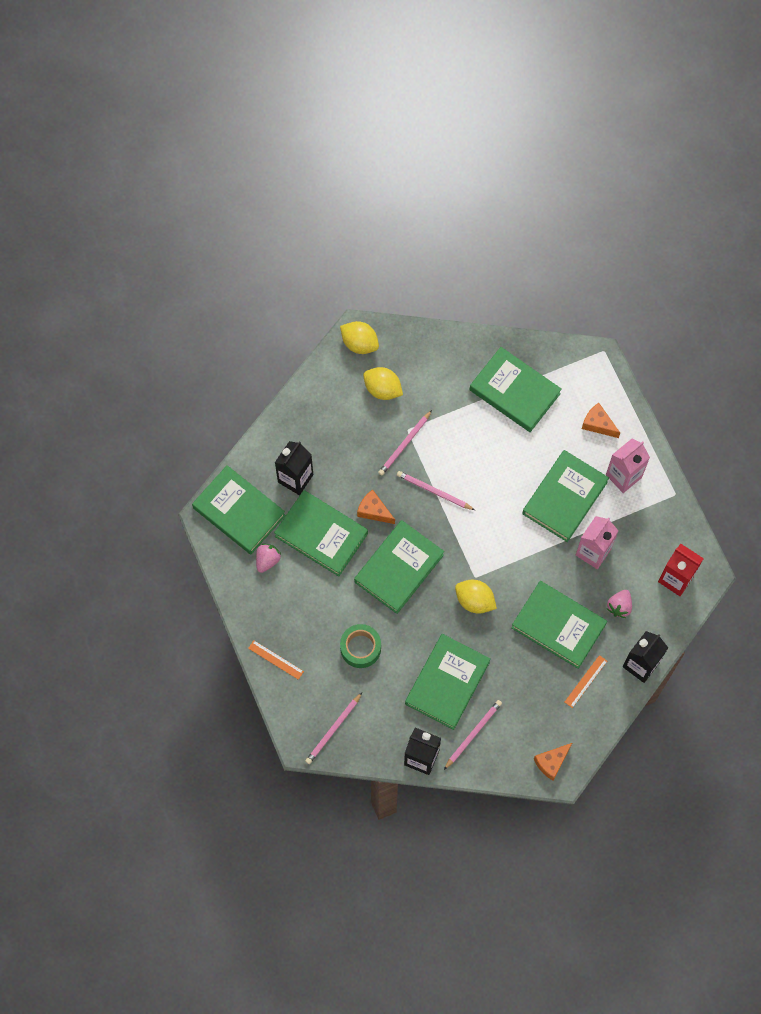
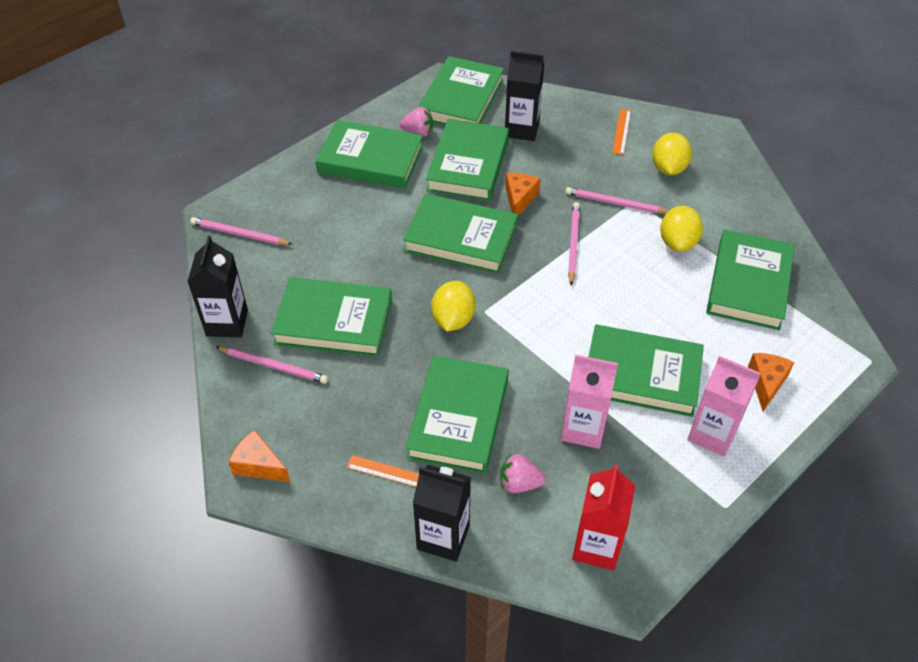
camera: 70 degrees right, 20 degrees down
orange ruler [248,640,304,680] -> orange ruler moved to [612,109,631,155]
yellow lemon [340,321,379,354] -> yellow lemon moved to [660,206,703,252]
green tape [340,624,381,668] -> none
none -> green book [315,120,423,189]

